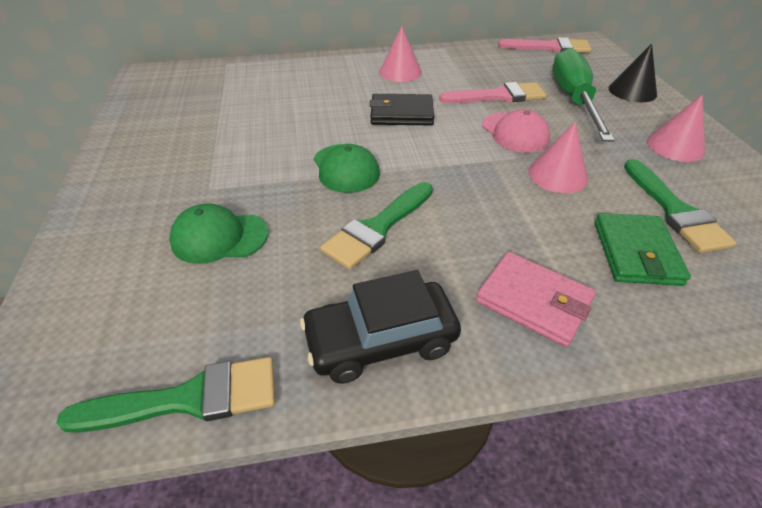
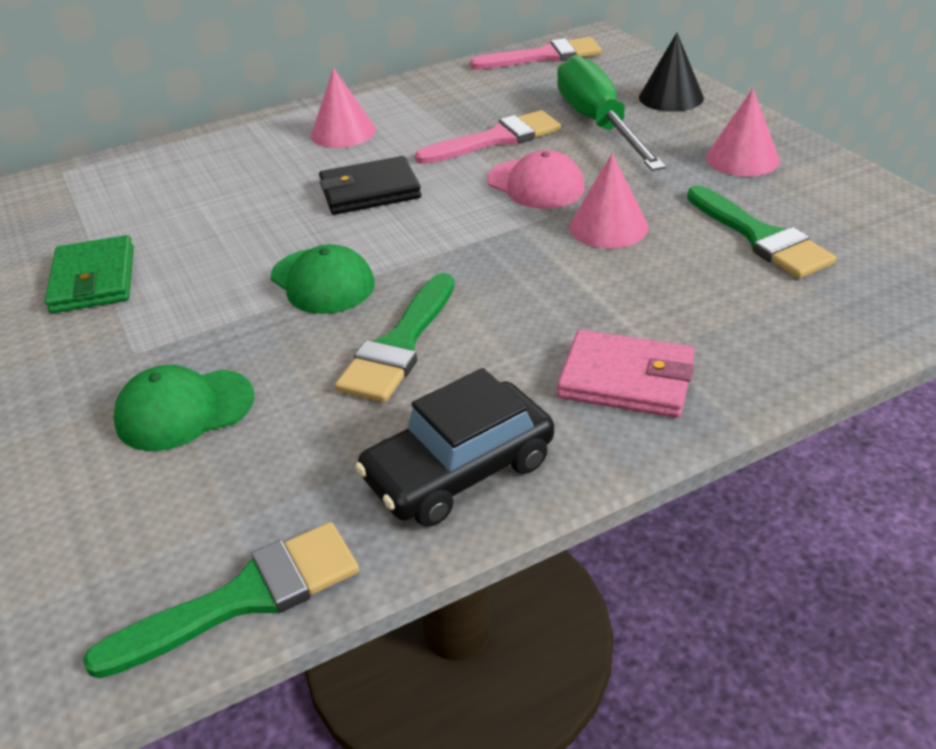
camera: 15 degrees left, 5 degrees down
green wallet [594,213,691,286] -> green wallet moved to [45,235,134,313]

